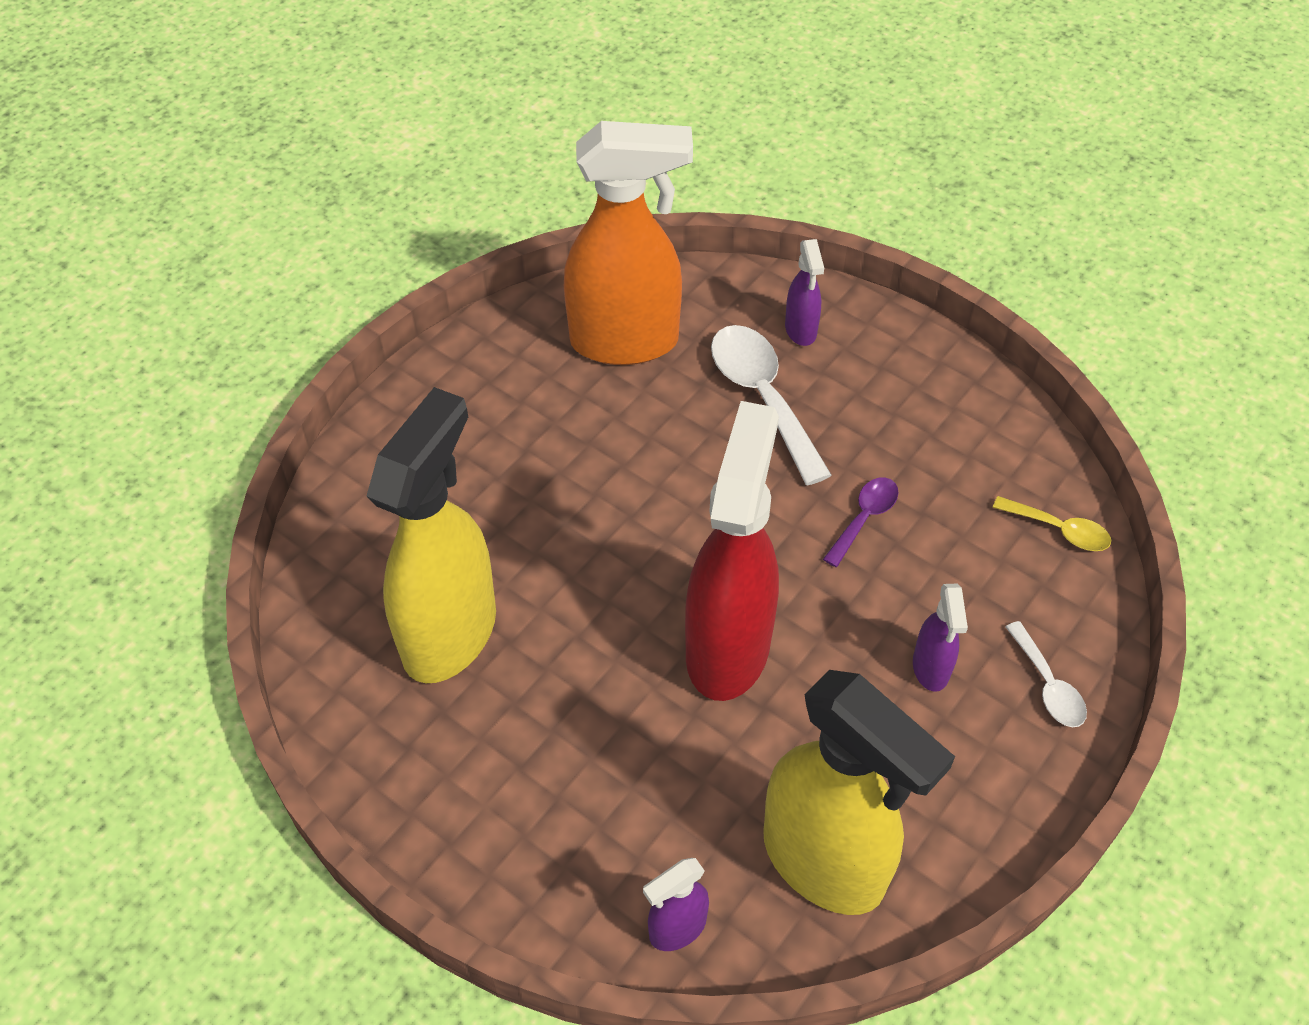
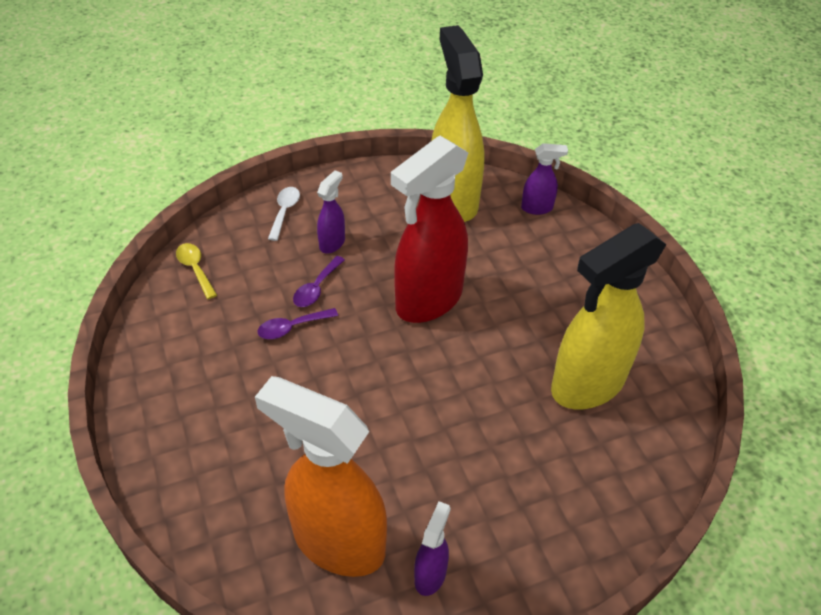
camera: 150 degrees left, 5 degrees down
white spoon [711,325,832,485] -> none
purple spray bottle [785,239,824,346] -> purple spray bottle moved to [414,501,451,596]
none -> purple spoon [293,256,345,307]

